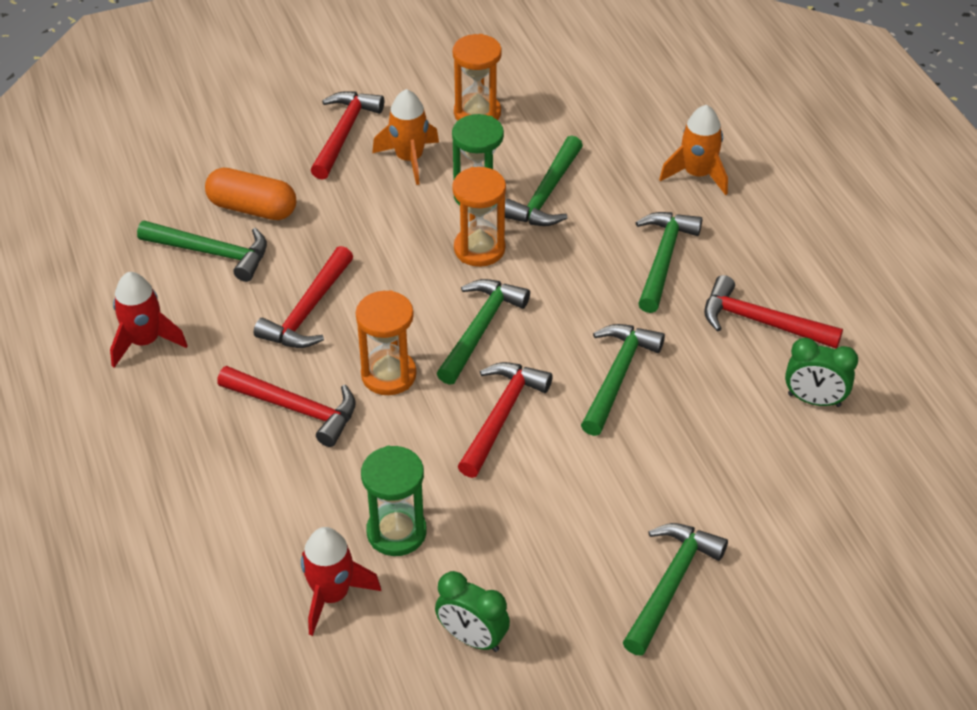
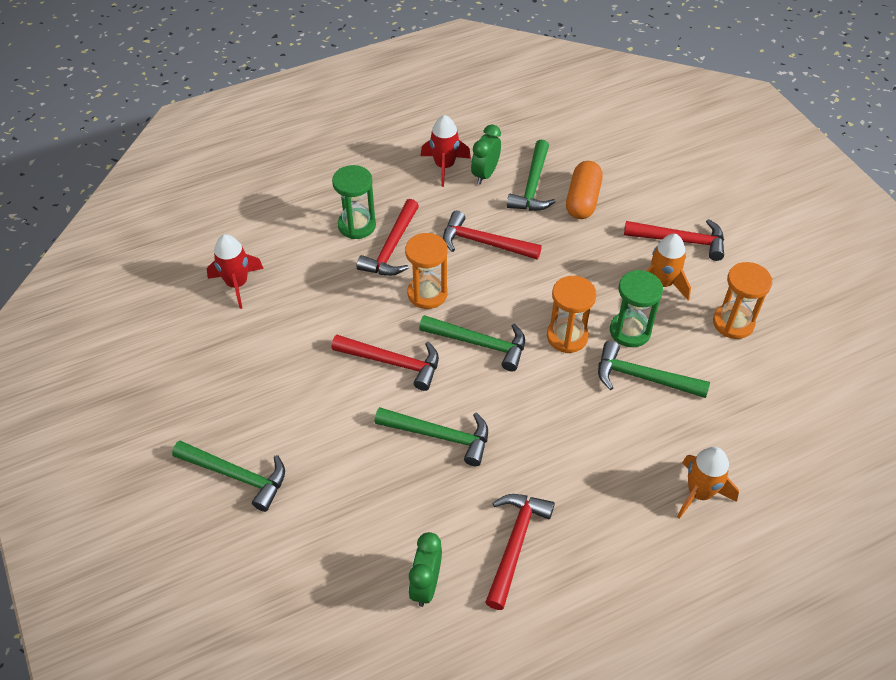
camera: 85 degrees right, 5 degrees up
green hourglass [361,446,427,556] -> green hourglass moved to [332,165,376,239]
green clock [435,571,510,652] -> green clock moved to [471,124,501,185]
green hammer [636,212,702,313] -> none

